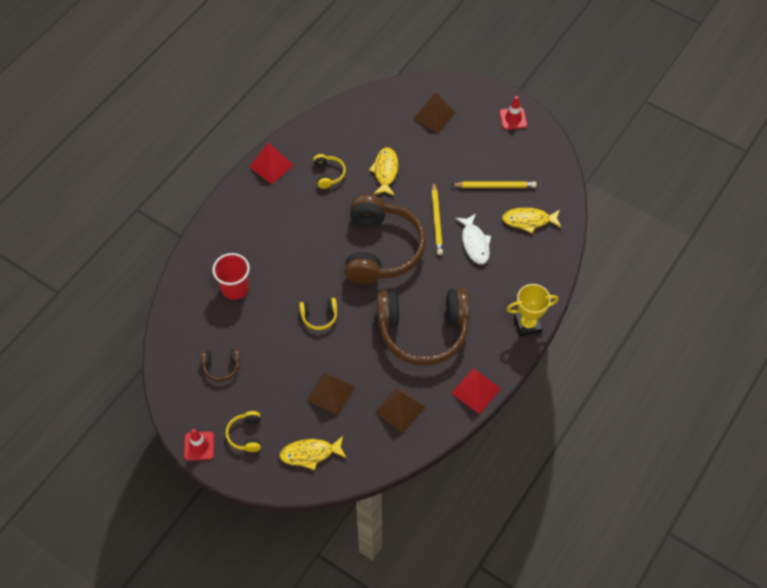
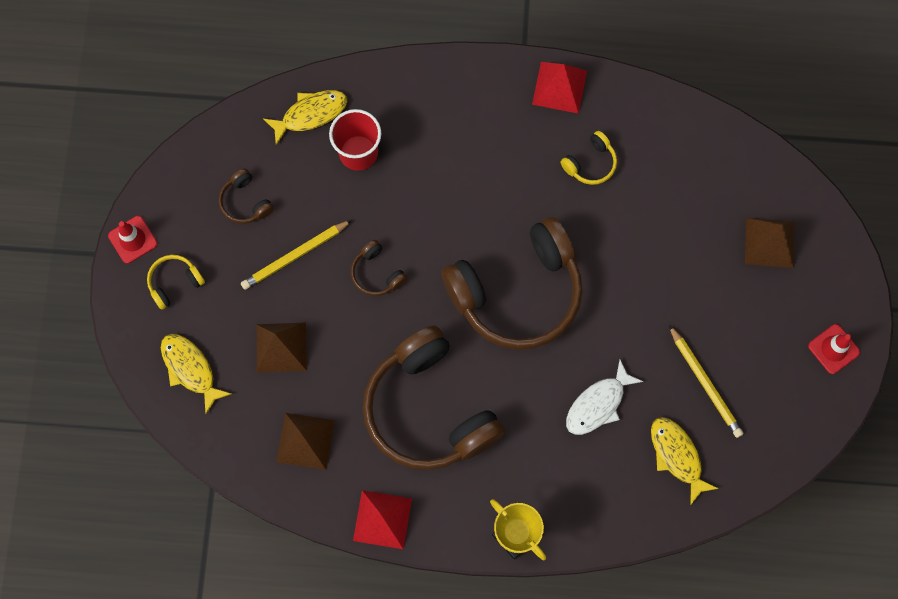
camera: 60 degrees right, 15 degrees up
yellow headphones [299,298,337,330] -> brown headphones [351,240,408,296]
yellow fish [369,147,398,196] -> yellow fish moved to [263,90,347,145]
yellow pencil [432,182,443,255] -> yellow pencil moved to [241,220,352,290]

